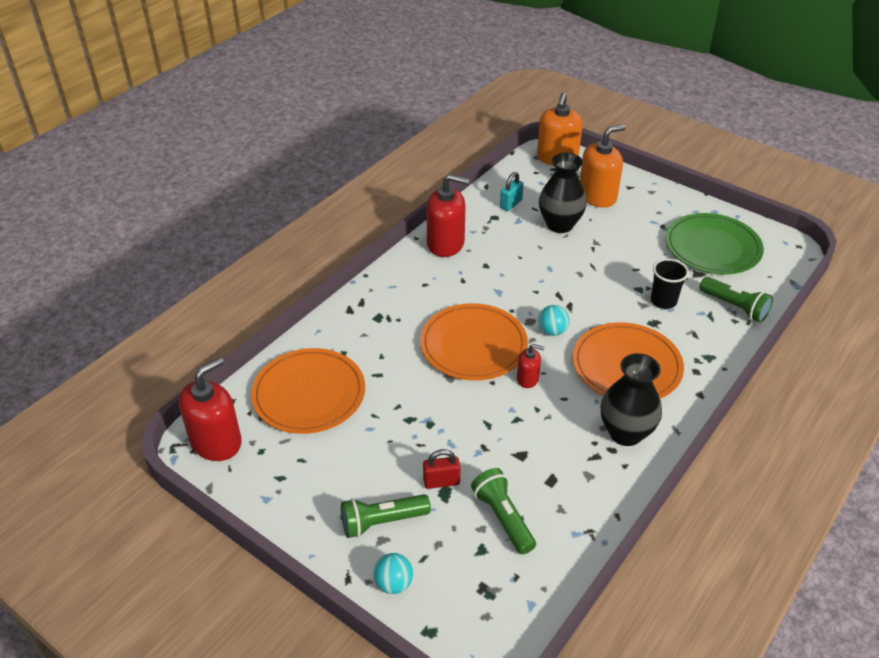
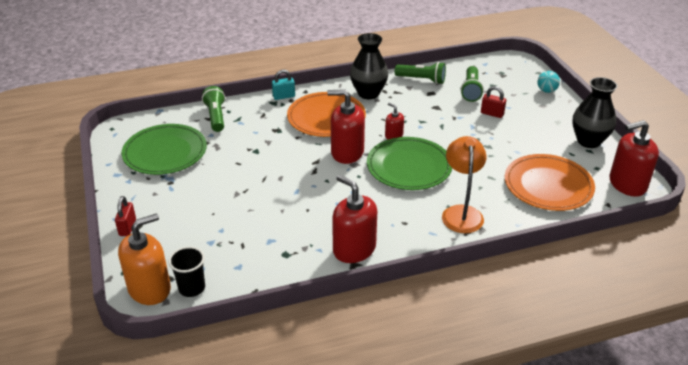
camera: 145 degrees left, 5 degrees down
green flashlight [341,494,431,538] -> green flashlight moved to [395,62,446,84]
orange plate [420,303,528,381] -> green plate [367,137,452,190]
turquoise padlock [500,172,524,211] -> turquoise padlock moved to [272,70,295,100]
turquoise ball [538,305,569,336] -> red soap dispenser [327,89,365,164]
black vase [539,153,587,233] -> black vase moved to [572,77,618,148]
orange soap dispenser [580,124,626,208] -> none
black cup [651,259,689,309] -> black cup moved to [168,246,205,297]
none -> red padlock [115,196,136,236]
none -> orange lamp [442,136,487,233]

